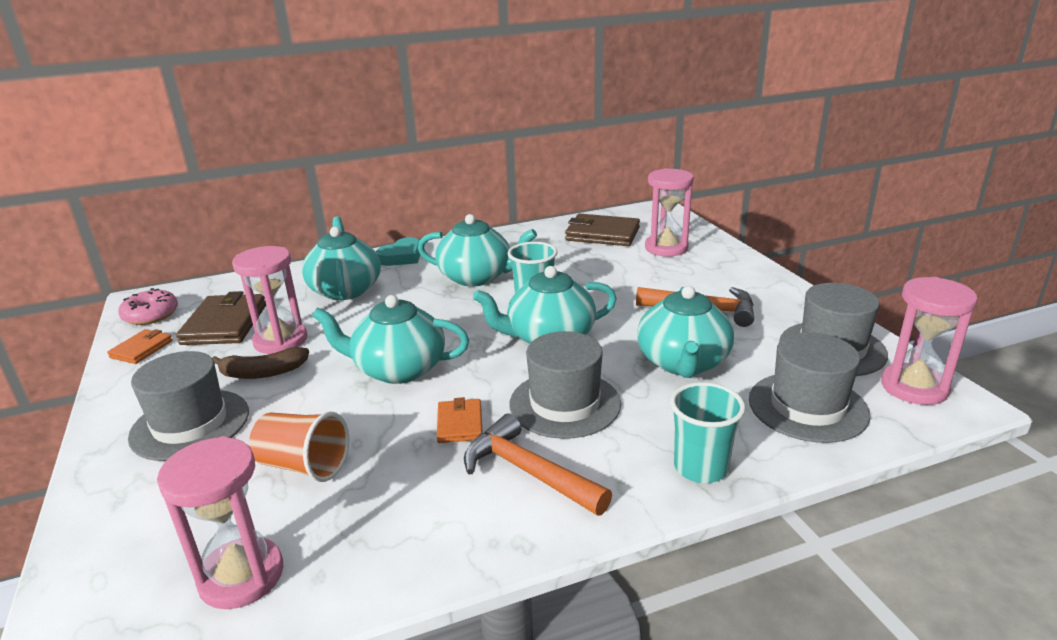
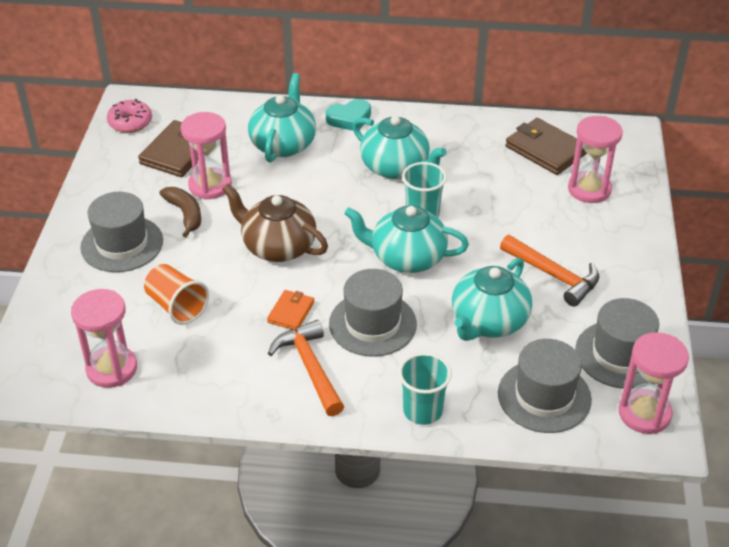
camera: 25 degrees right, 15 degrees up
orange wallet [107,329,173,364] -> none
brown banana [212,347,309,379] -> brown banana turned 135 degrees counterclockwise [160,187,201,238]
turquoise teapot [312,295,469,384] -> brown teapot [222,184,328,262]

